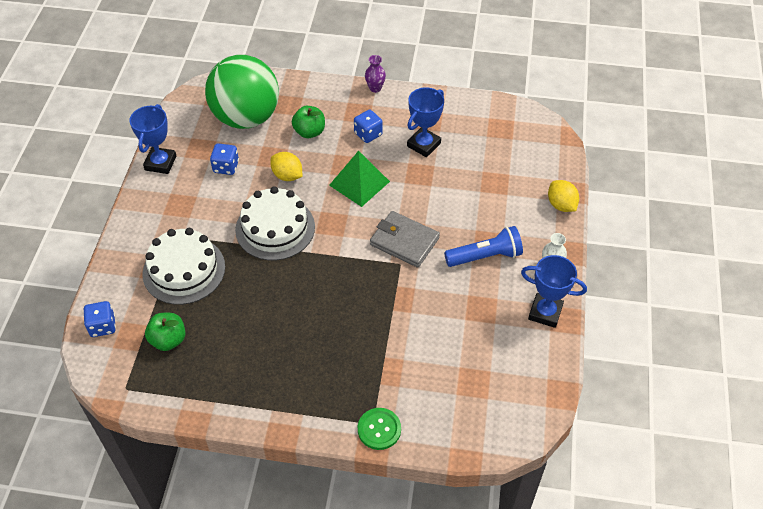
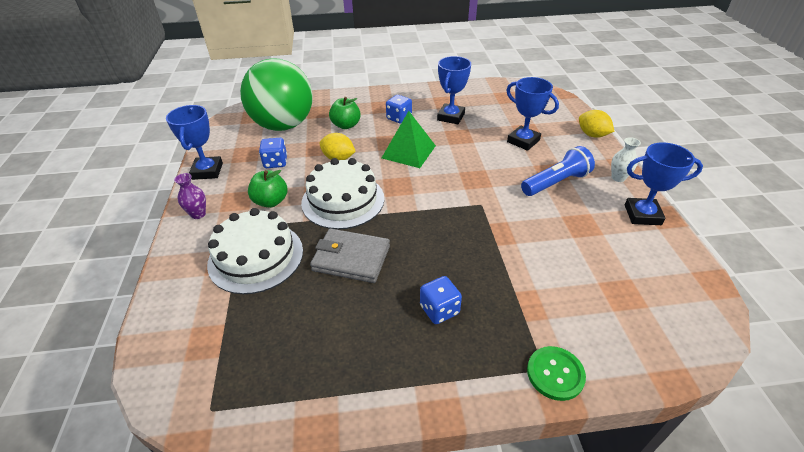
camera: 15 degrees left, 10 degrees down
blue dice [84,301,116,337] -> blue dice moved to [420,276,462,324]
green apple [145,313,186,351] -> green apple moved to [248,170,287,208]
purple vase [365,55,386,93] -> purple vase moved to [174,173,206,219]
grey wallet [370,211,440,268] -> grey wallet moved to [310,229,390,283]
none -> blue trophy [506,77,559,151]

